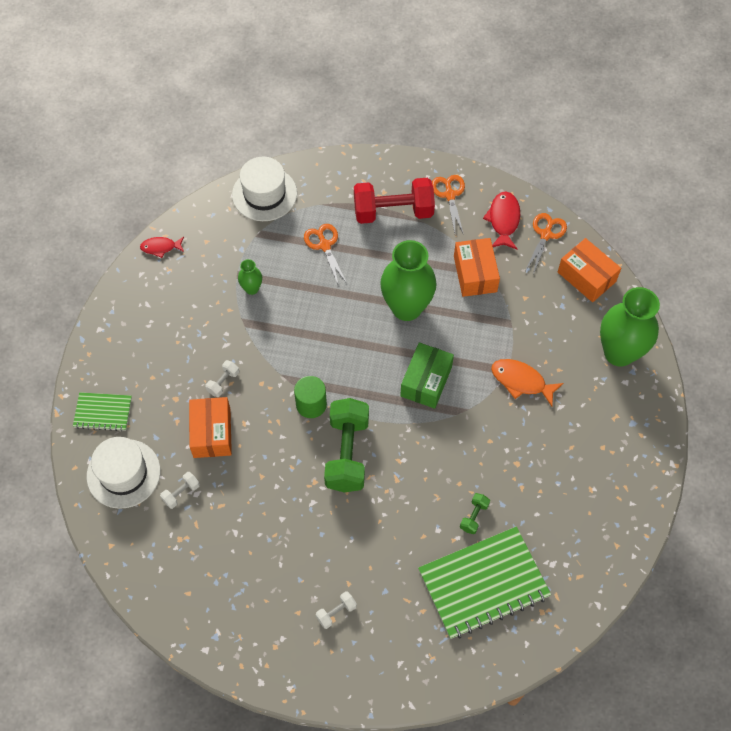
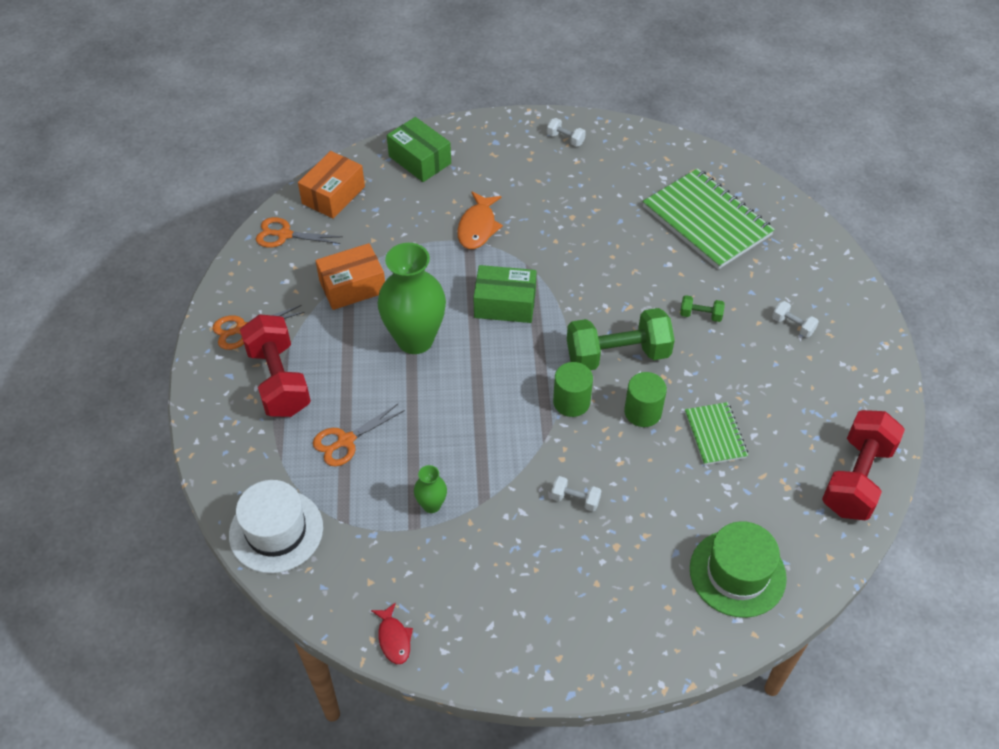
camera: 105 degrees left, 10 degrees down
green notebook [73,392,132,431] -> green notebook moved to [685,402,748,465]
white hat [87,437,160,509] -> green hat [690,521,787,618]
white dumbbell [160,472,200,509] -> white dumbbell moved to [547,118,586,147]
orange box [189,397,232,458] -> none
green dumbbell [460,493,490,534] -> green dumbbell moved to [680,295,725,322]
red fish [483,192,520,249] -> none
green vase [600,287,660,367] -> green box [387,117,451,182]
none -> green cylinder [624,372,667,427]
none -> red dumbbell [822,410,905,520]

